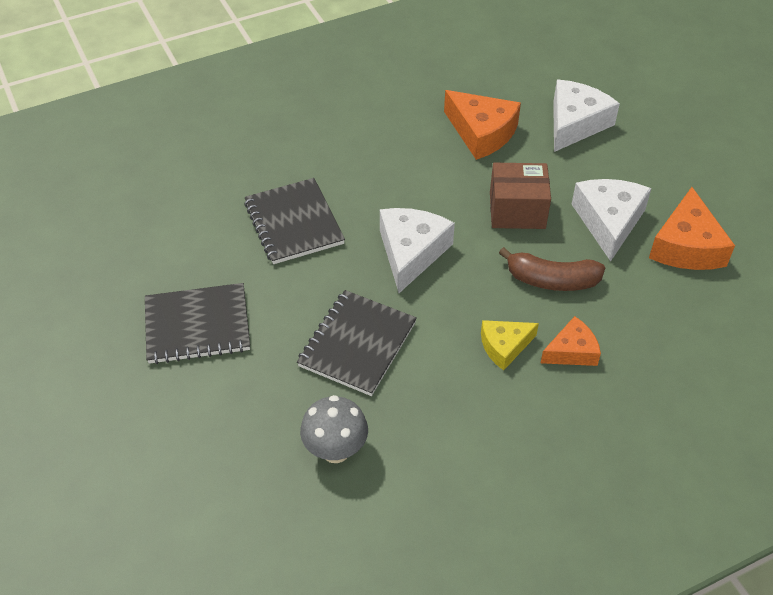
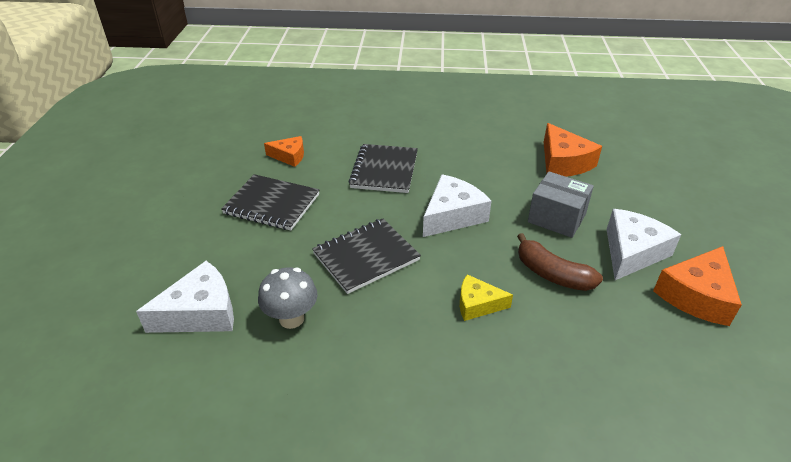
camera: 30 degrees right, 10 degrees down
brown box [490,163,551,229] -> grey box [528,172,594,238]
orange cheese [541,316,601,366] -> orange cheese moved to [264,136,304,167]
white cheese [553,80,620,152] -> white cheese moved to [136,261,234,333]

